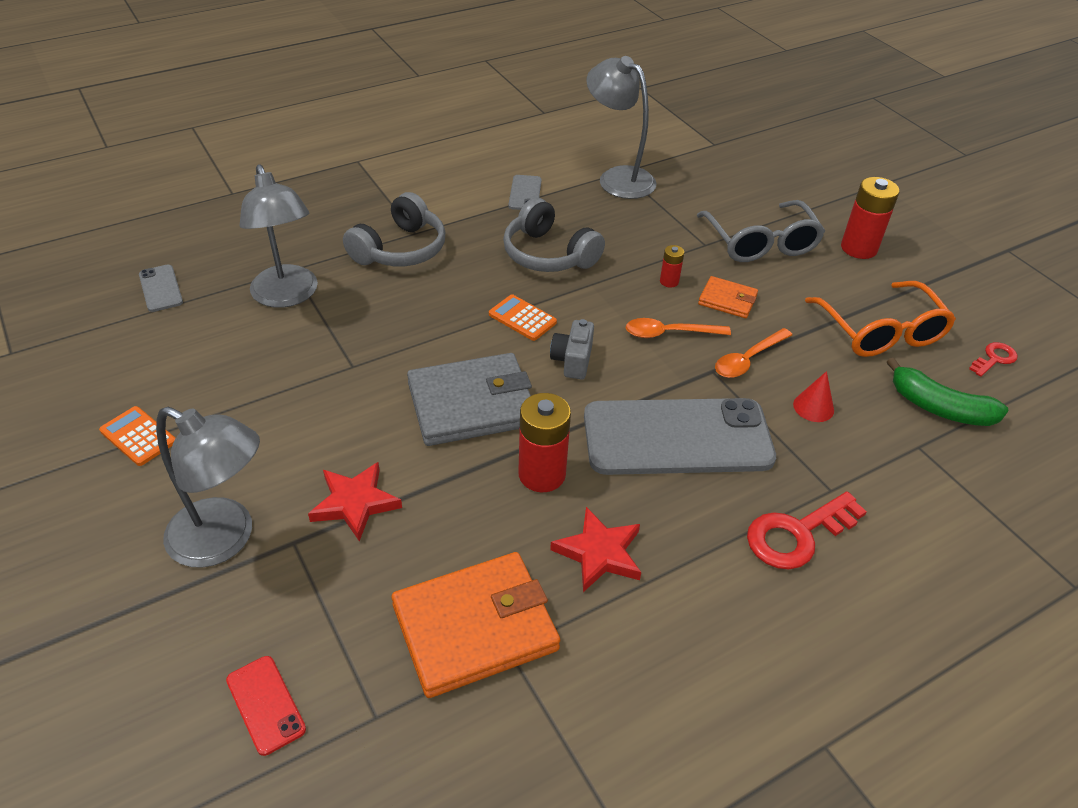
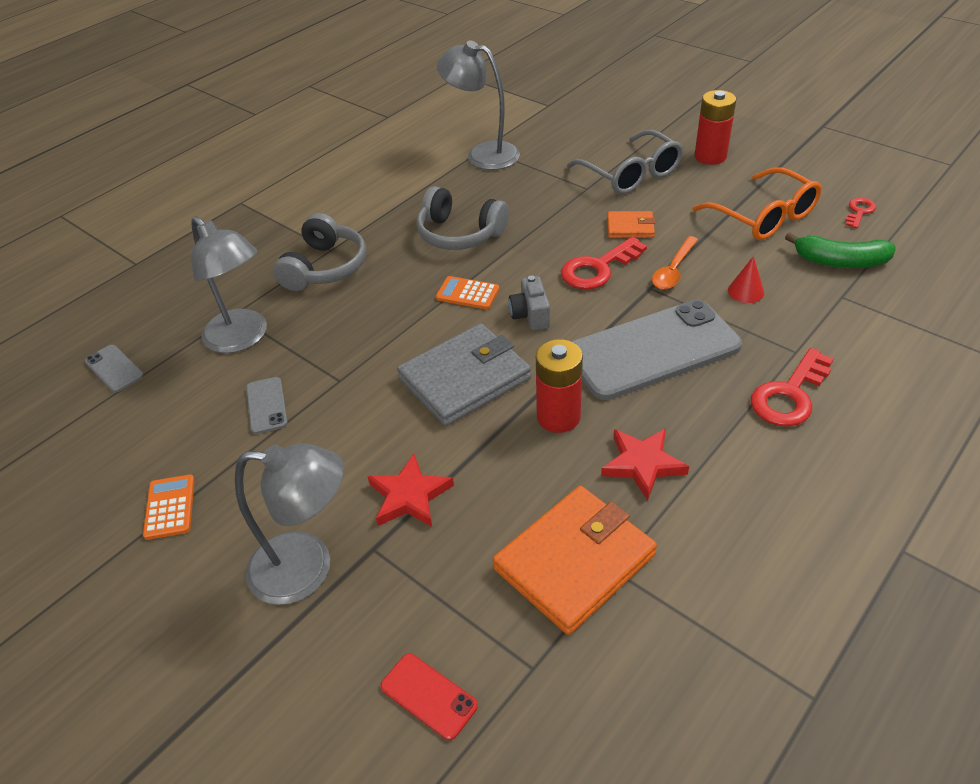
camera: 15 degrees left, 0 degrees up
orange calculator [99,406,176,466] -> orange calculator turned 60 degrees clockwise [143,474,195,540]
grey phone [508,175,542,210] -> grey phone moved to [246,377,288,434]
orange spoon [626,318,731,338] -> red key [561,237,647,289]
red battery [660,245,684,288] -> none

